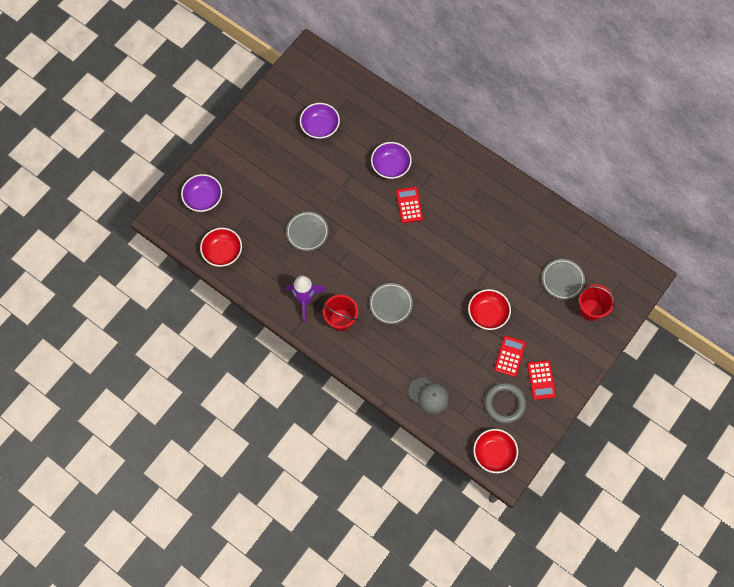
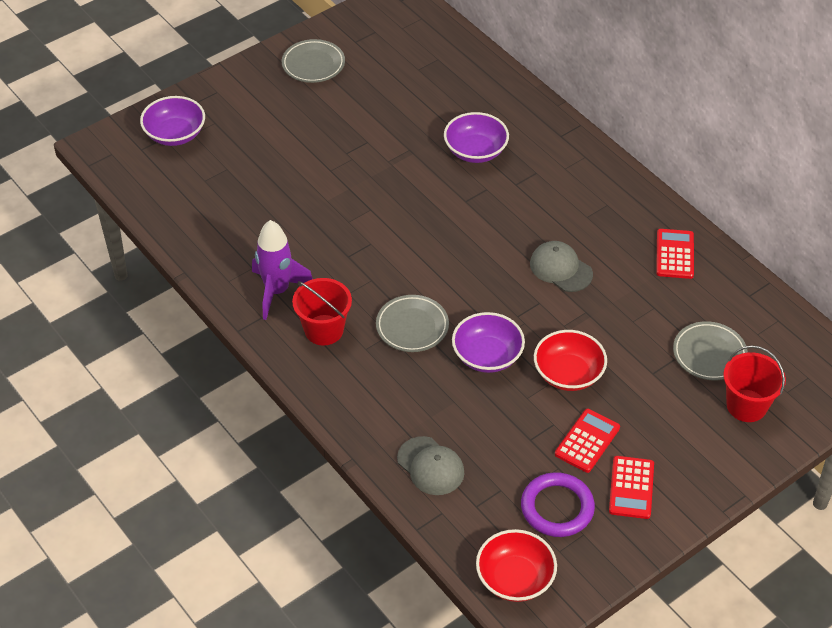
camera: 15 degrees right, 20 degrees down
red bowl [200,228,242,267] -> none
grey plate [286,212,329,251] -> grey plate moved to [282,39,345,83]
purple bowl [300,103,340,139] -> purple bowl moved to [452,312,525,373]
red calculator [396,187,423,223] -> red calculator moved to [656,229,694,279]
grey ring [485,383,526,423] -> purple ring [521,472,595,537]
none -> grey cap [530,241,593,292]

